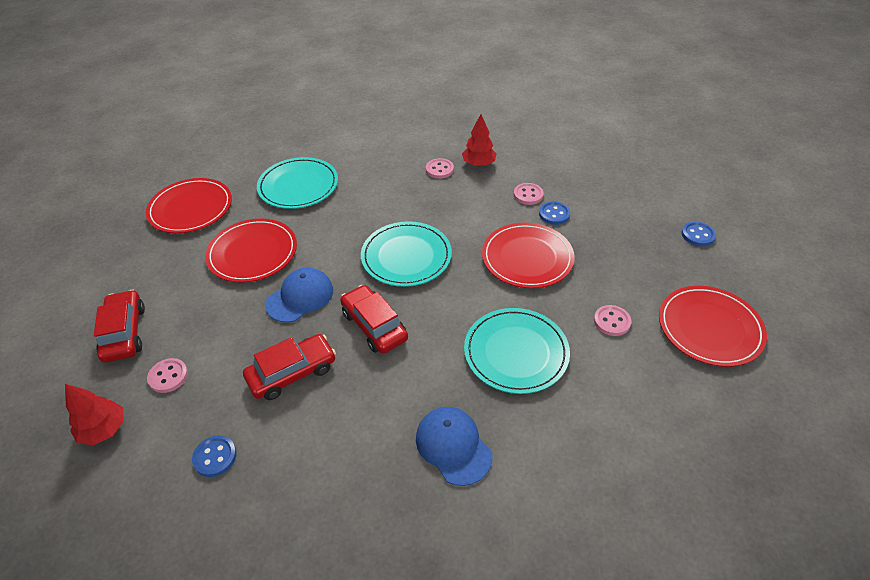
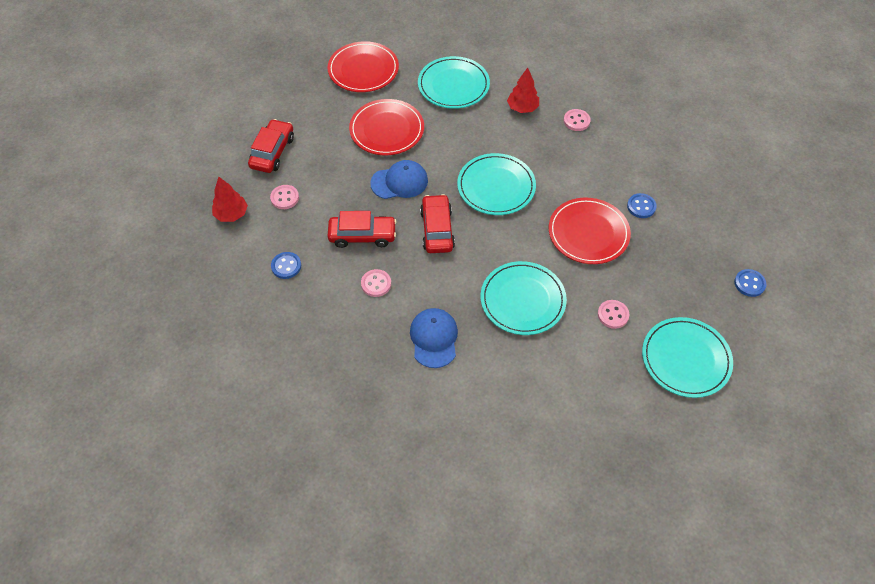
camera: 30 degrees right, 10 degrees up
red tree [462,114,497,167] -> red tree moved to [507,68,539,113]
pink button [514,183,544,205] -> pink button moved to [361,269,391,297]
red plate [659,286,767,367] -> turquoise plate [642,317,733,398]

